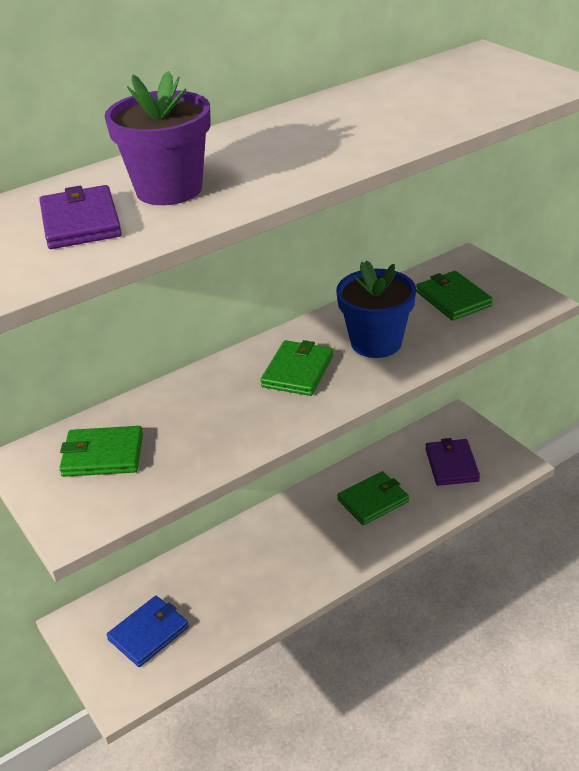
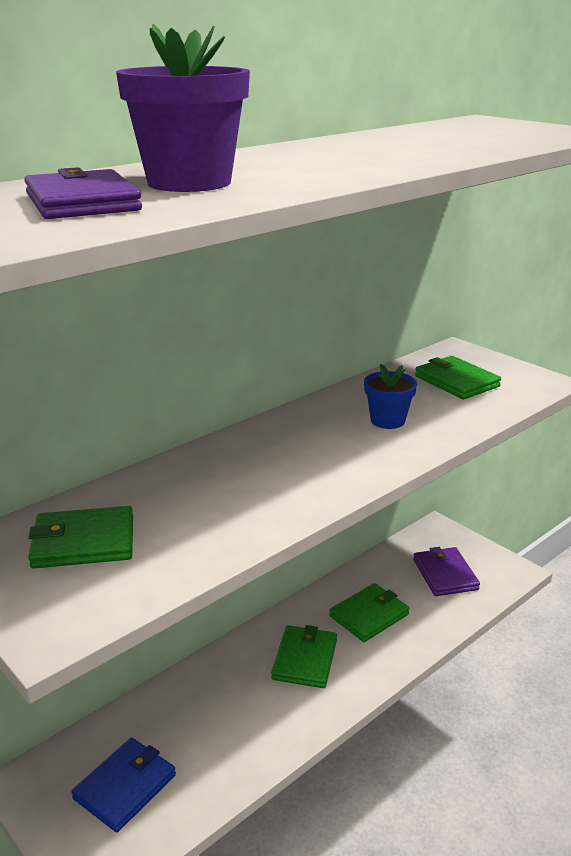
camera: 10 degrees left, 10 degrees down
green wallet [260,340,333,396] -> green wallet moved to [271,625,337,688]
blue flower pot [336,260,416,358] -> blue flower pot [364,364,417,429], size x0.60

